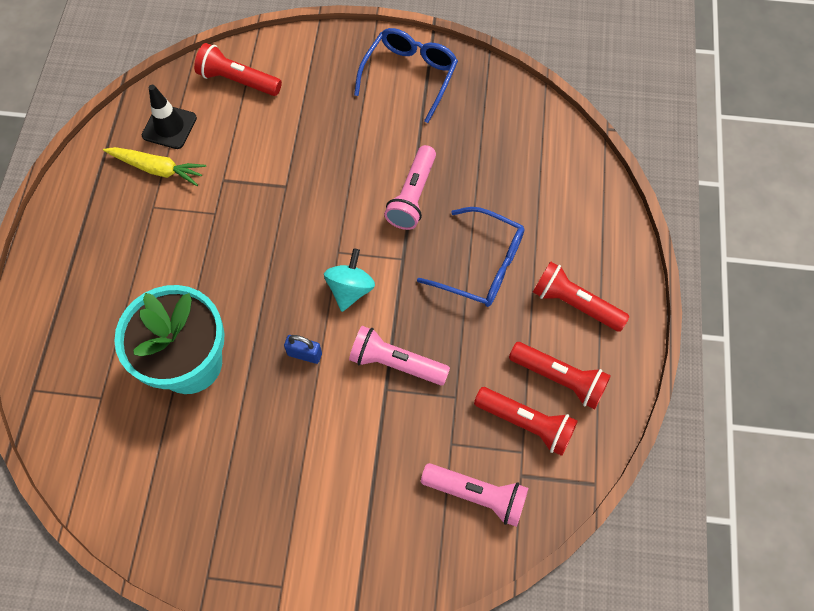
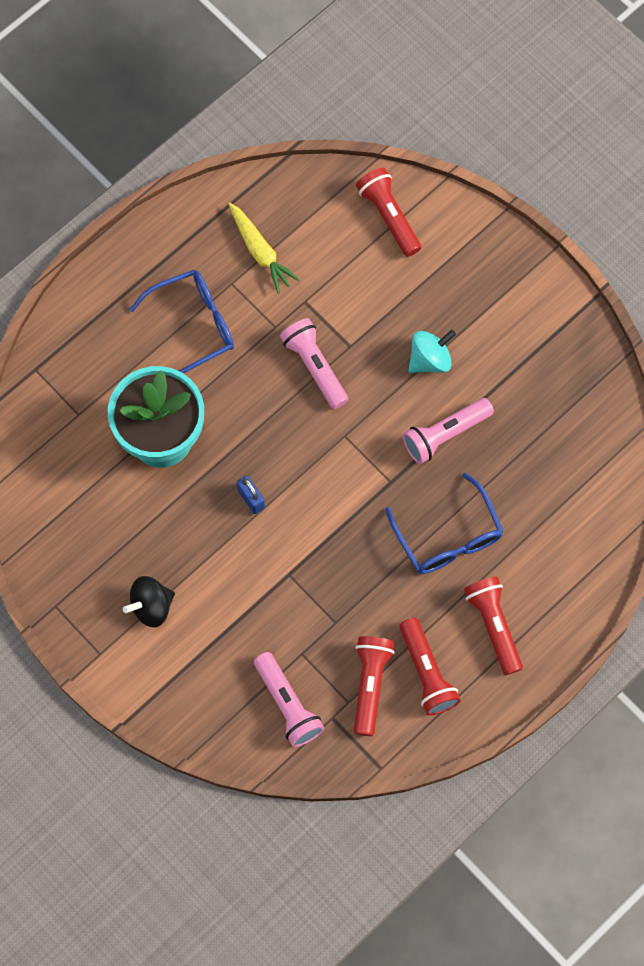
camera: 40 degrees right, 5 degrees up
black traffic cone [142,85,197,149] -> none
turquoise spinning top [324,248,375,312] -> turquoise spinning top moved to [408,330,456,373]
pink flashlight [349,326,450,385] -> pink flashlight moved to [280,318,348,409]
blue glasses [354,28,458,123] -> blue glasses moved to [129,270,234,374]
red flashlight [474,387,578,456] -> red flashlight turned 150 degrees counterclockwise [354,636,395,736]
none -> black spinning top [123,576,175,627]

